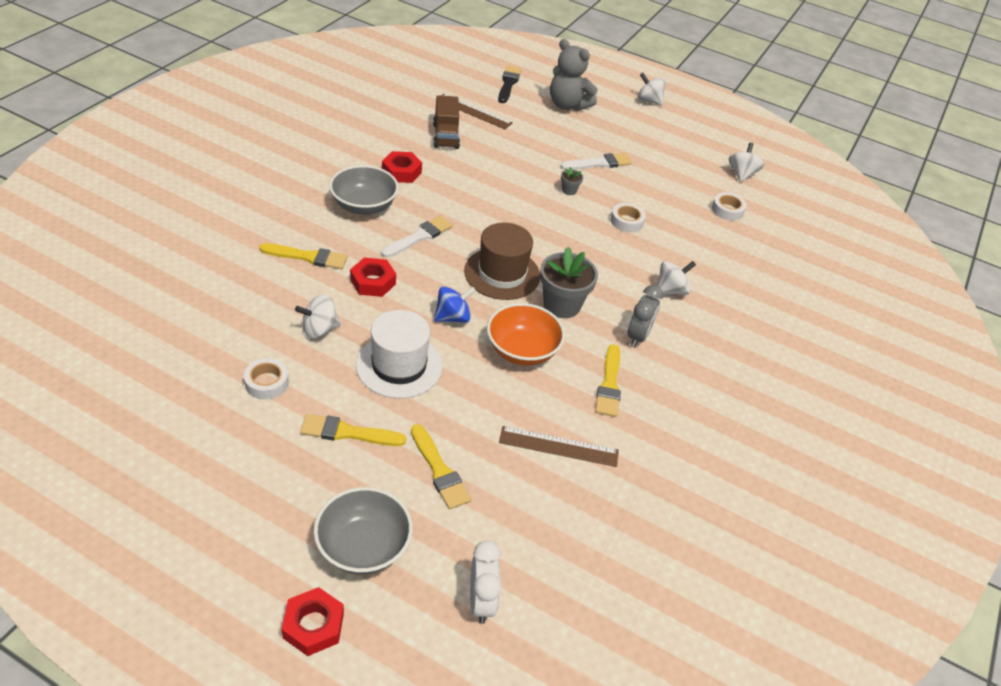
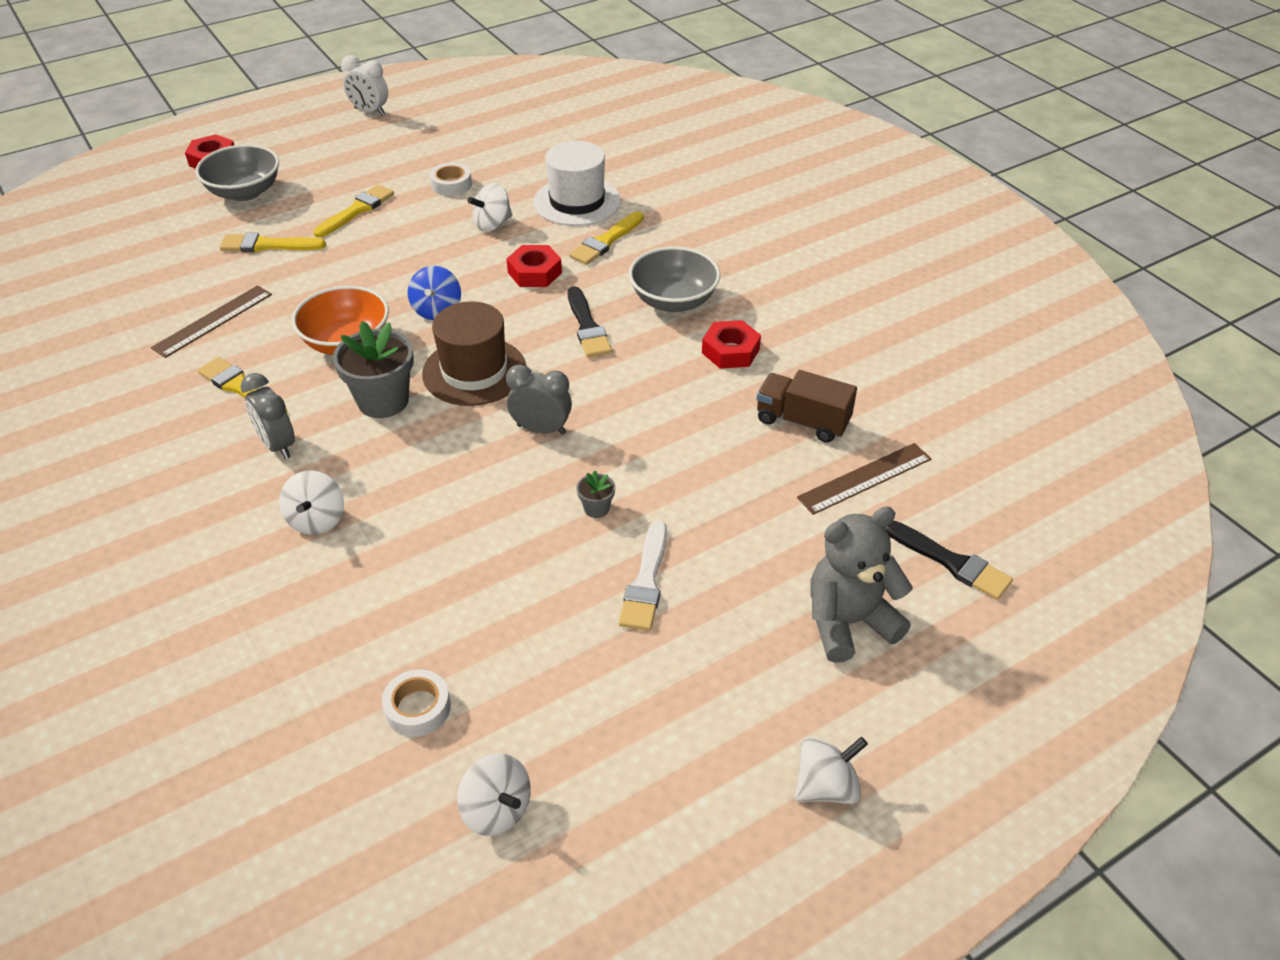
camera: 125 degrees right, 0 degrees up
white spinning top [295,294,341,339] -> white spinning top turned 135 degrees counterclockwise [467,183,512,232]
white hat [356,310,442,398] -> white hat moved to [533,141,621,226]
white brush [382,216,452,258] -> black brush [568,286,612,358]
white clock [470,541,502,624] -> white clock moved to [341,55,388,116]
white tape [610,203,646,233] -> none
none -> grey clock [506,364,572,435]

